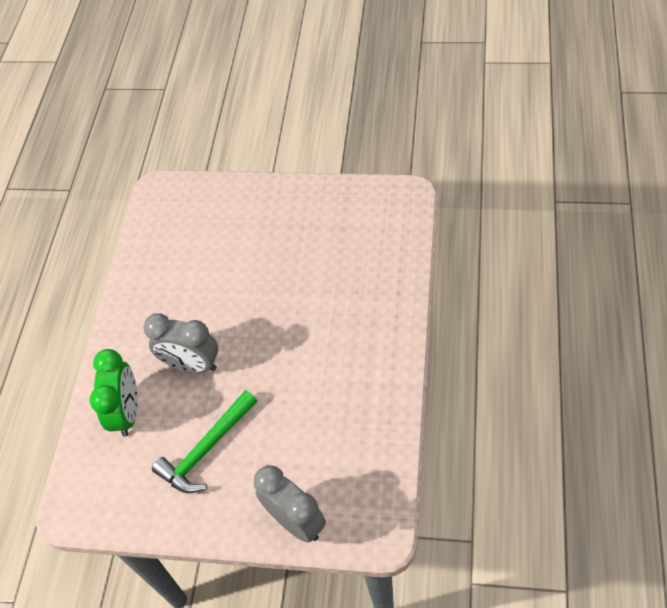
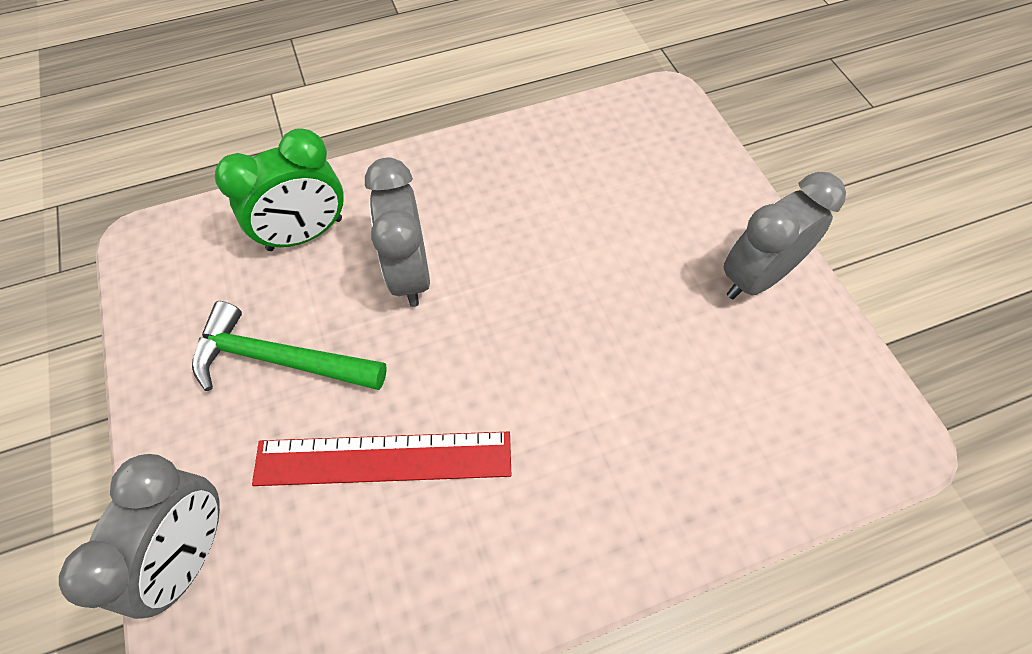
camera: 55 degrees right, 5 degrees up
none -> red ruler [252,432,511,486]
none -> grey clock [723,172,846,299]

